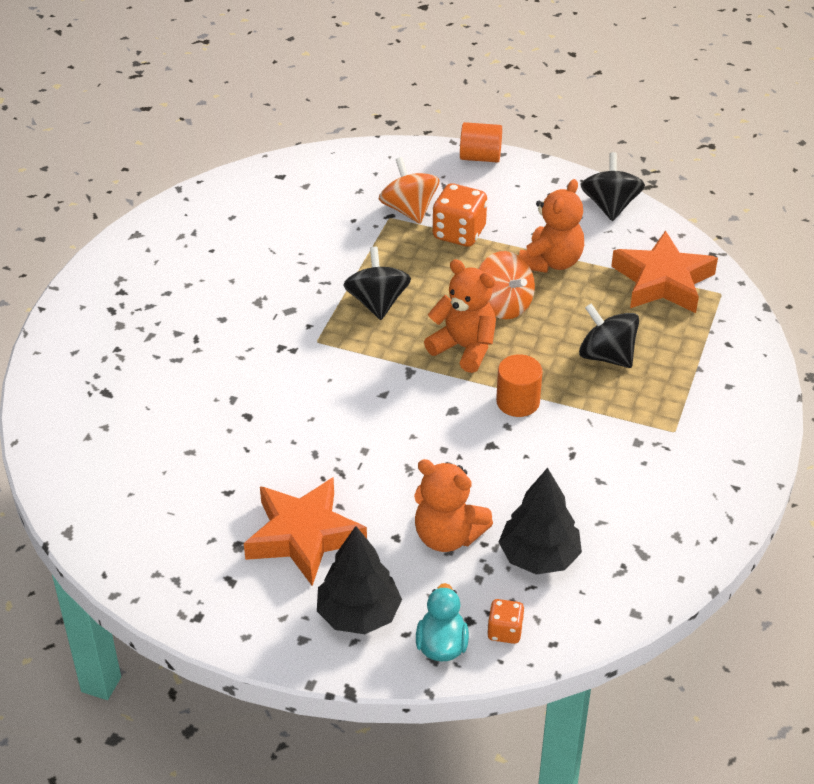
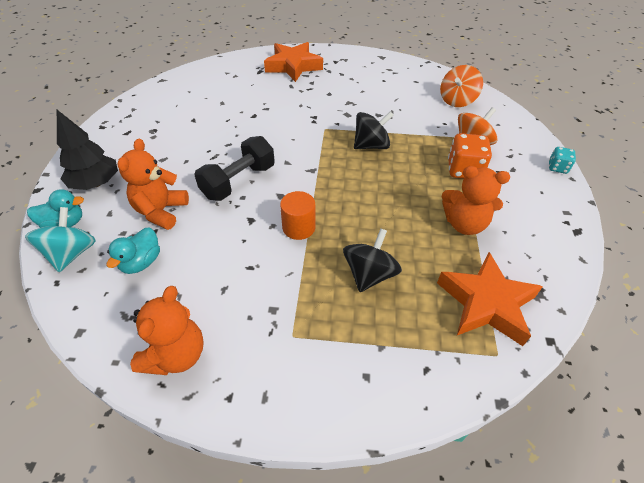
camera: 75 degrees right, 5 degrees up
orange star [244,477,367,586] -> orange star moved to [264,42,323,82]
orange teddy bear [424,259,496,373] -> orange teddy bear moved to [130,286,204,375]
orange cylinder [460,122,502,163] -> turquoise dice [549,147,576,174]
orange spinning top [479,251,535,319] -> orange spinning top moved to [440,65,483,107]
orange dice [487,599,524,644] -> turquoise spinning top [25,207,96,272]
black tree [499,468,582,575] -> turquoise duck [107,228,160,274]
black spinning top [581,152,645,221] -> none
none -> black dumbbell [194,136,275,201]

